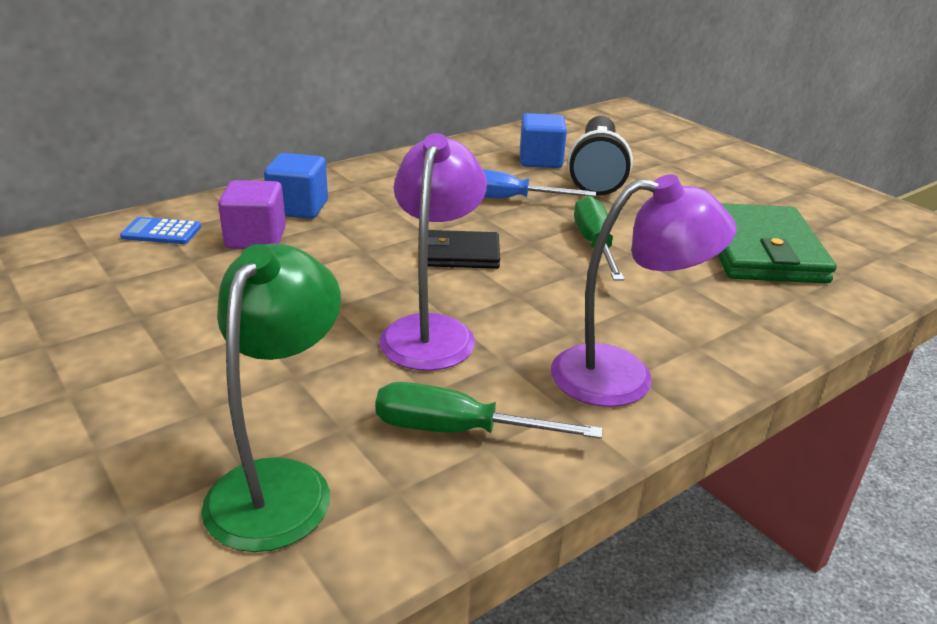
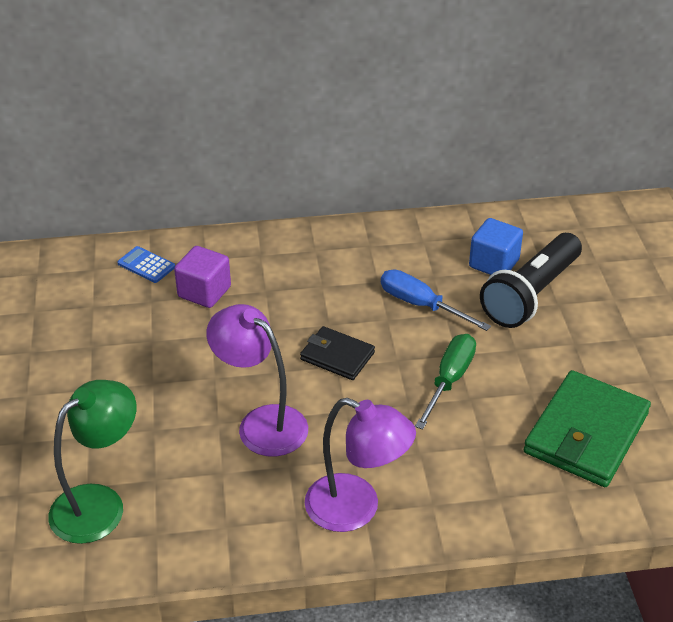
camera: 30 degrees right, 10 degrees up
blue cube [264,153,328,219] -> none
green screwdriver [375,382,603,439] -> none
purple lamp [379,133,487,371] -> purple lamp turned 90 degrees counterclockwise [206,304,308,457]

